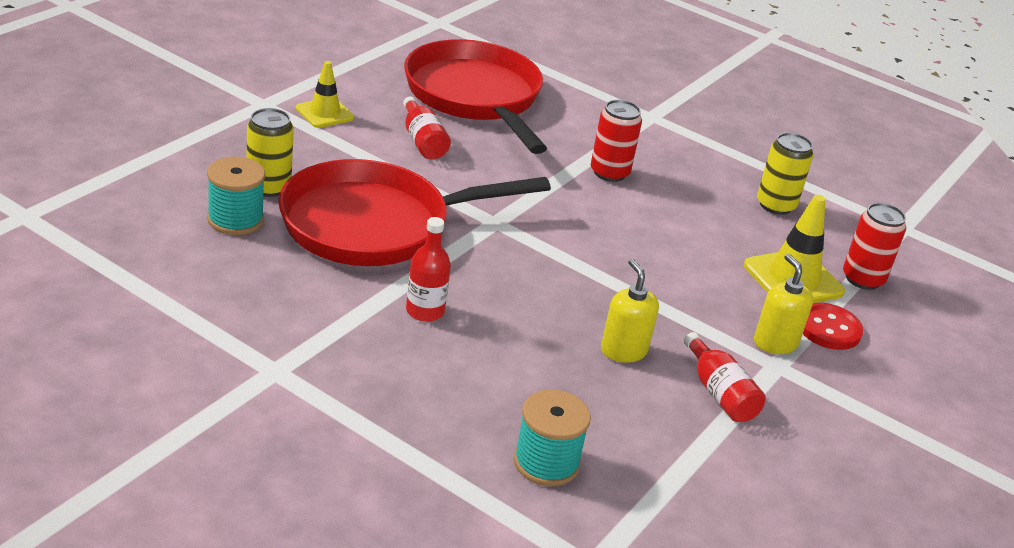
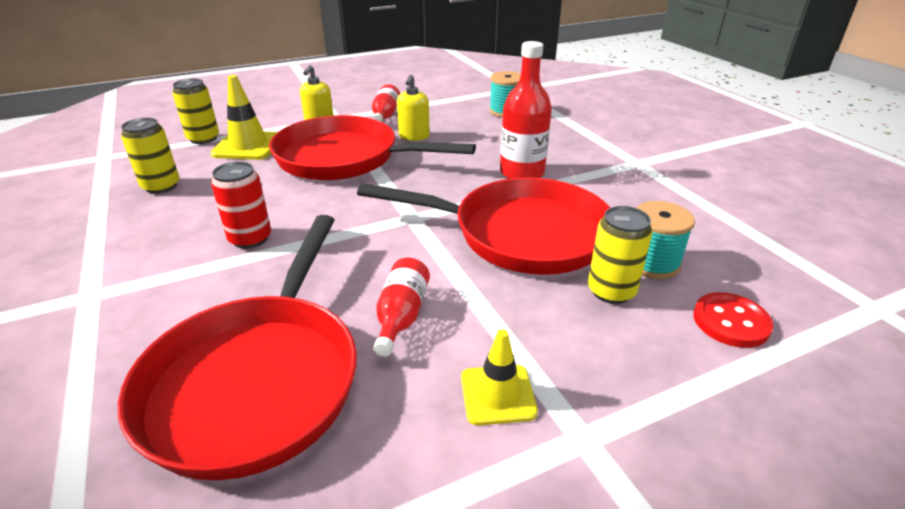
camera: 145 degrees left, 0 degrees up
red bottle [406,217,451,322] -> red bottle [500,41,552,179], size x1.61
red button [803,303,863,350] -> red button moved to [693,292,773,348]
red can [843,203,906,290] -> yellow can [172,78,219,144]
none -> red pan [269,115,476,180]

